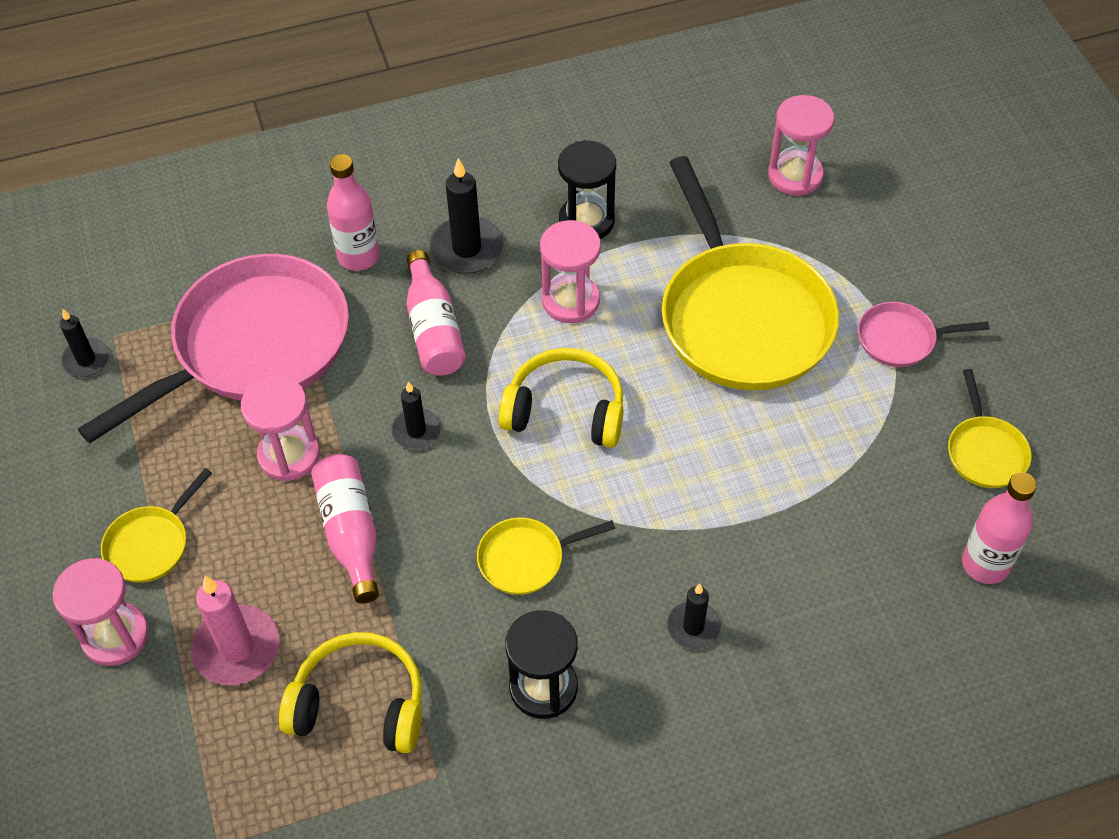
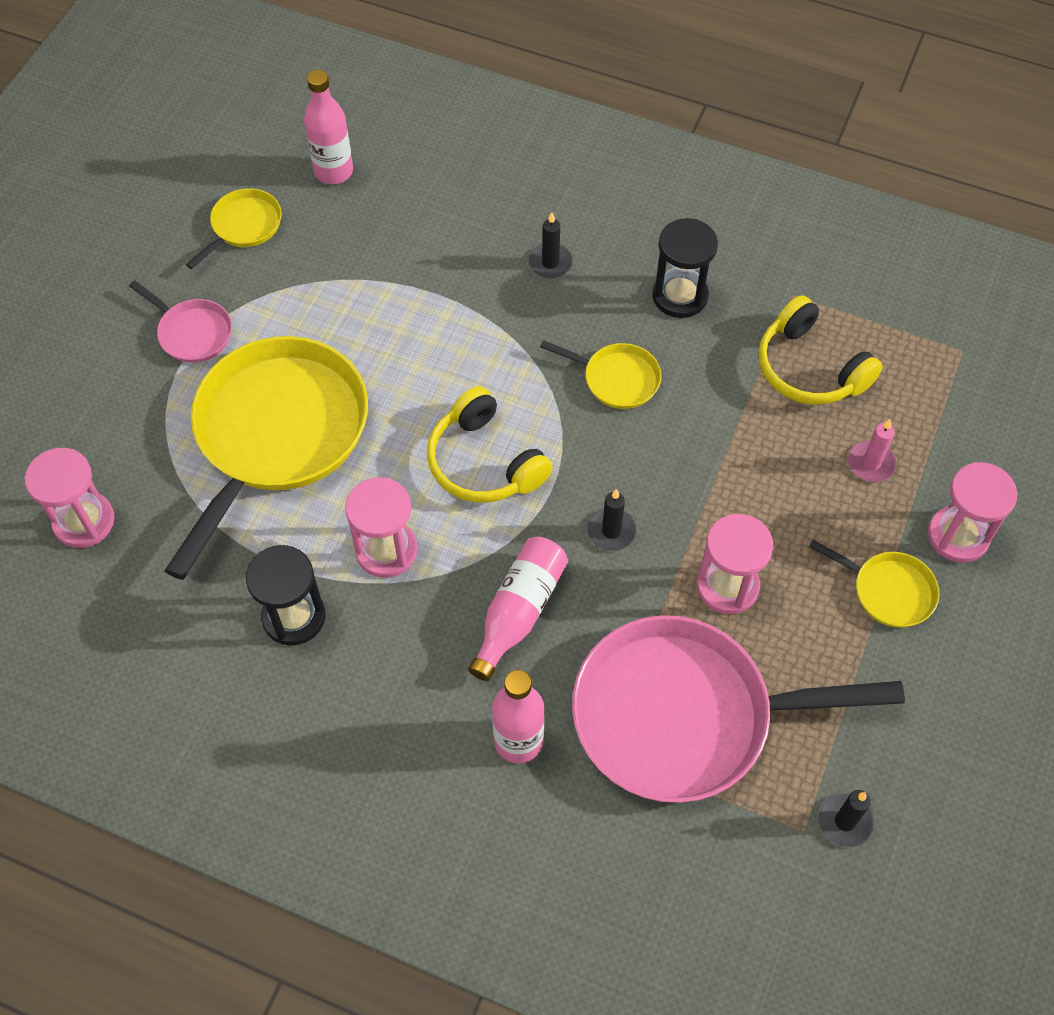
camera: 140 degrees left, 5 degrees up
yellow pan [101,468,212,583] -> yellow pan turned 45 degrees clockwise [809,540,939,628]
pink candle [191,576,280,685] -> pink candle [848,419,896,482], size x0.61
pink bottle [311,454,379,603] -> none
black candle [429,158,504,274] -> none

